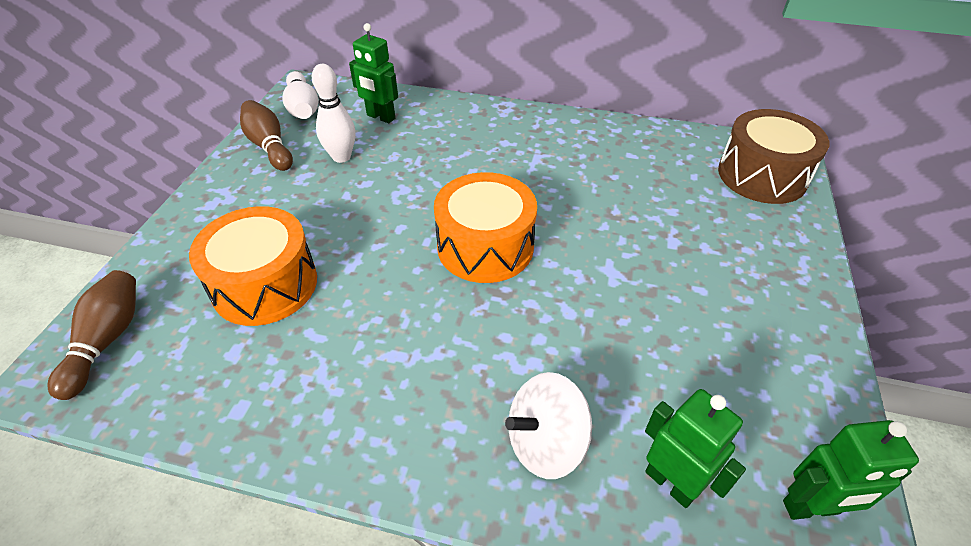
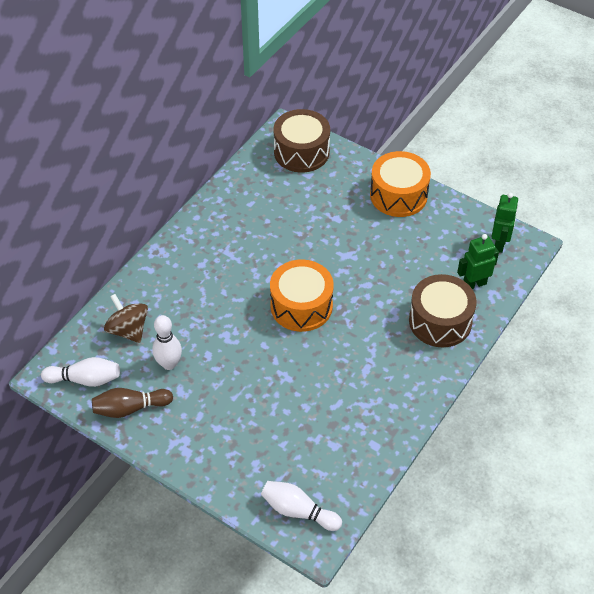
camera: 70 degrees left, 5 degrees up
brown bowling pin [48,270,136,400] -> white bowling pin [261,481,342,531]
orange drum [189,206,317,326] -> orange drum moved to [370,151,431,217]
green robot [349,23,398,123] -> brown spinning top [104,294,148,343]
white spinning top [505,372,592,479] -> brown drum [409,274,477,347]

